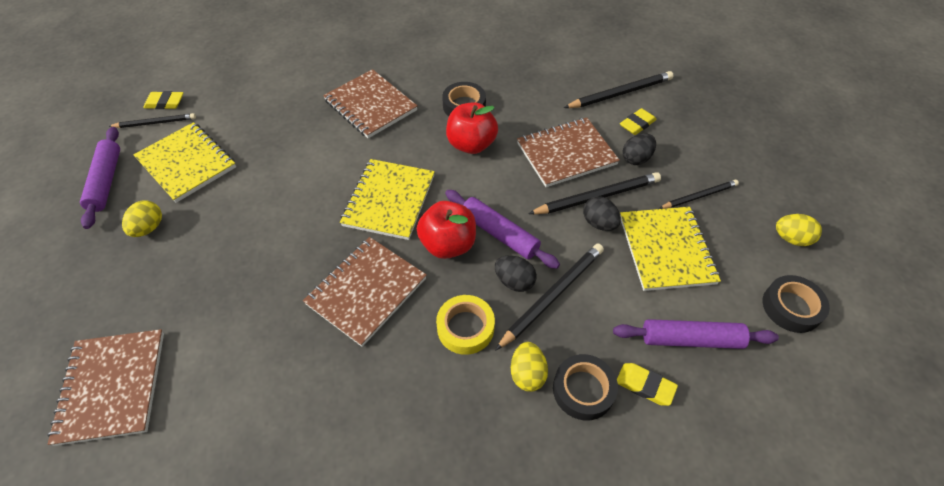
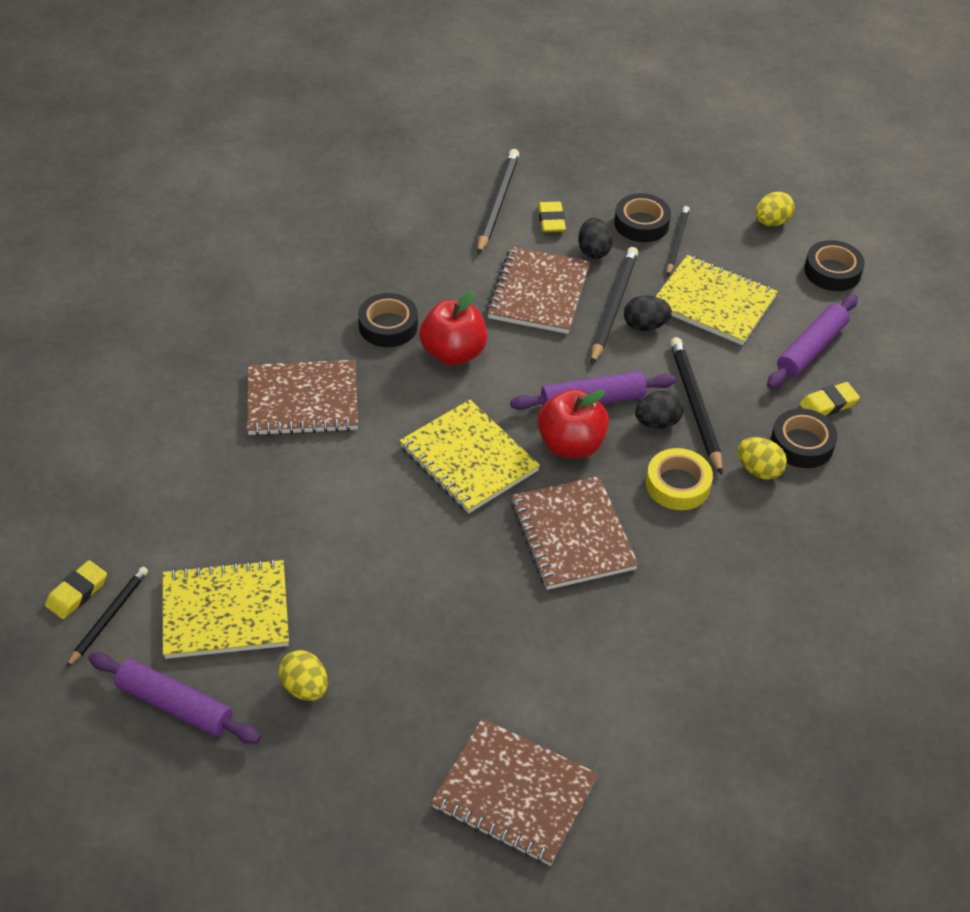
camera: 55 degrees left, 5 degrees down
none -> black tape [614,193,671,242]

